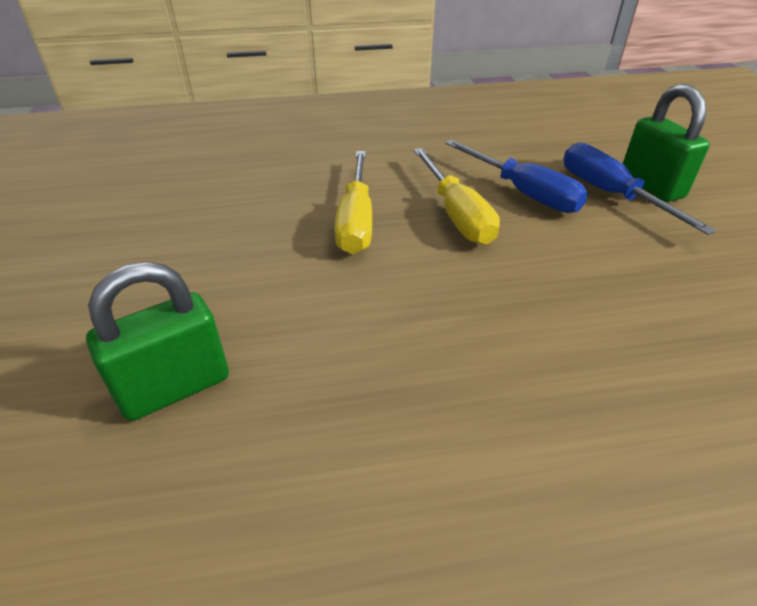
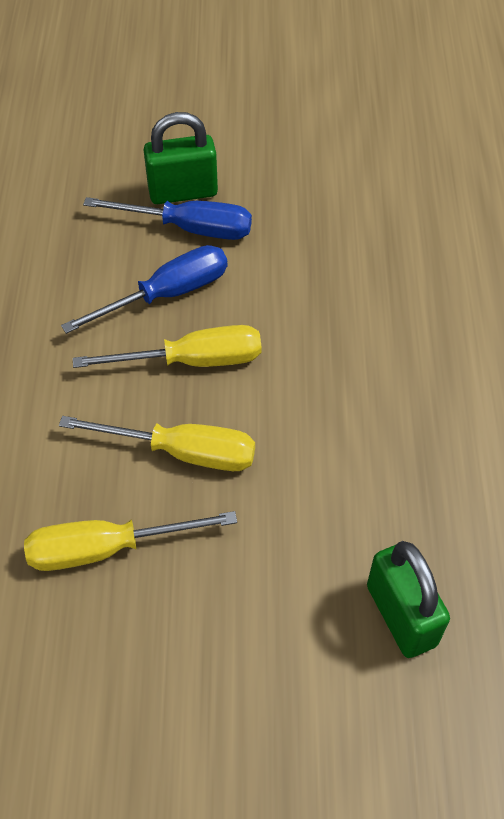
camera: 80 degrees left, 15 degrees up
blue screwdriver [563,143,716,235] -> blue screwdriver turned 150 degrees counterclockwise [83,197,252,240]
none -> yellow screwdriver [24,511,237,571]

